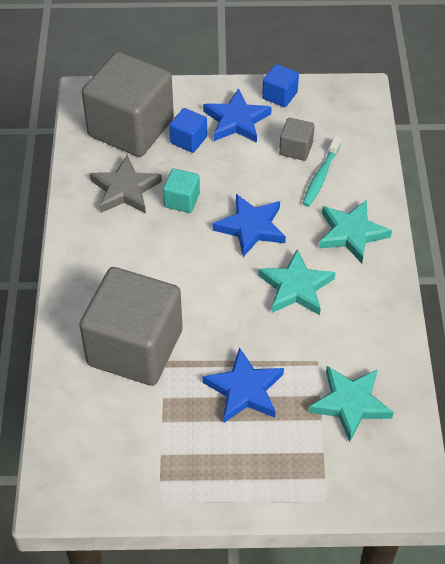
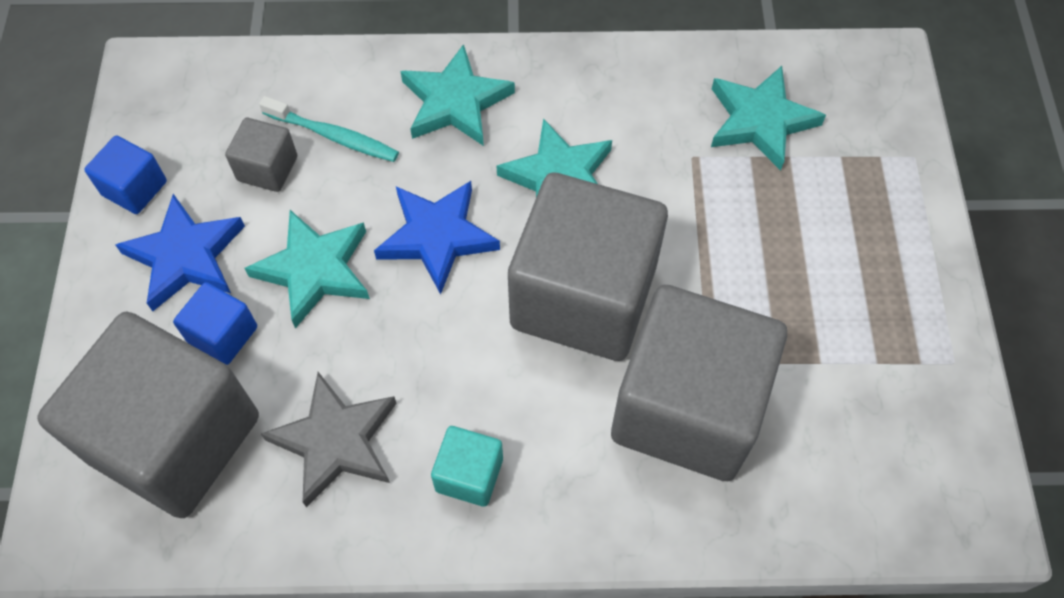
camera: 90 degrees left, 10 degrees up
turquoise cube [163,168,200,213] -> turquoise cube moved to [431,426,503,507]
blue star [202,347,284,423] -> none
none -> turquoise star [244,210,370,329]
none -> grey cube [508,173,668,361]

